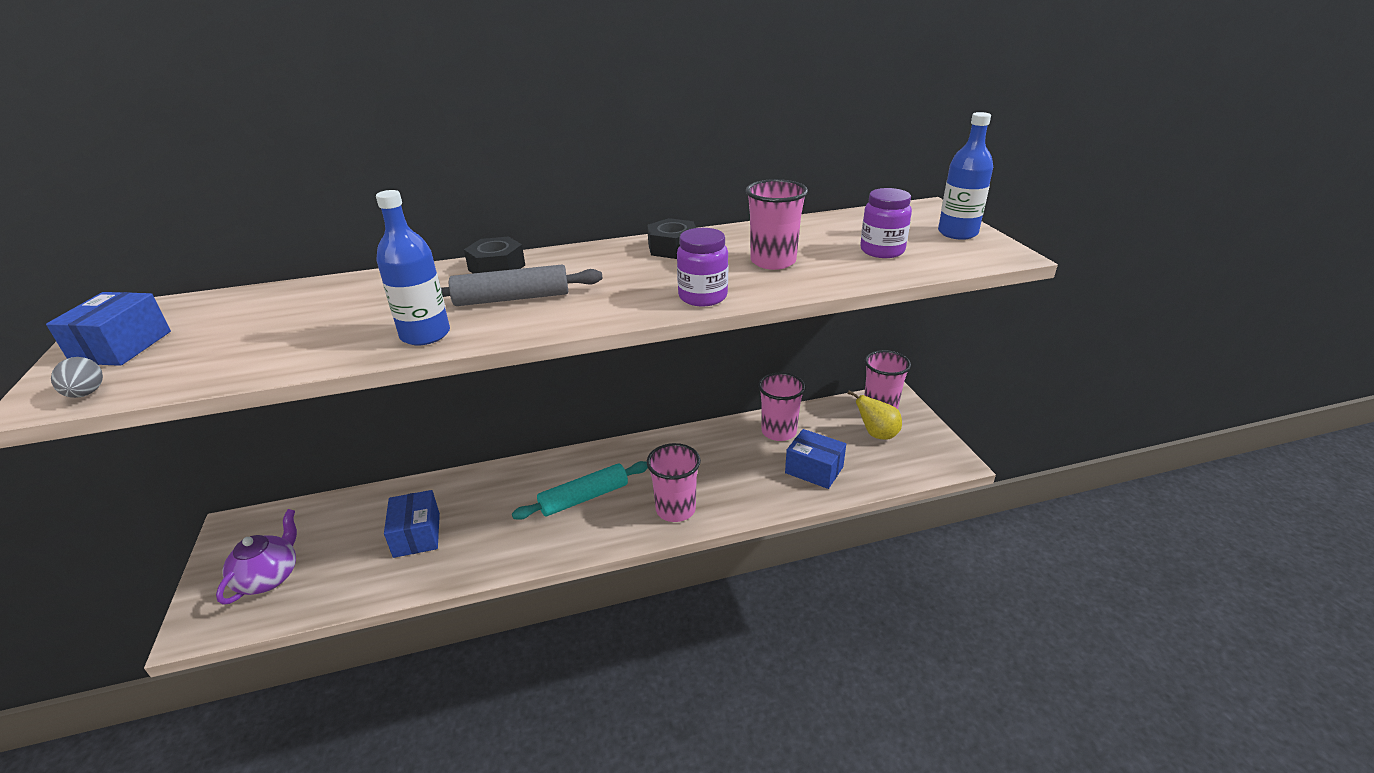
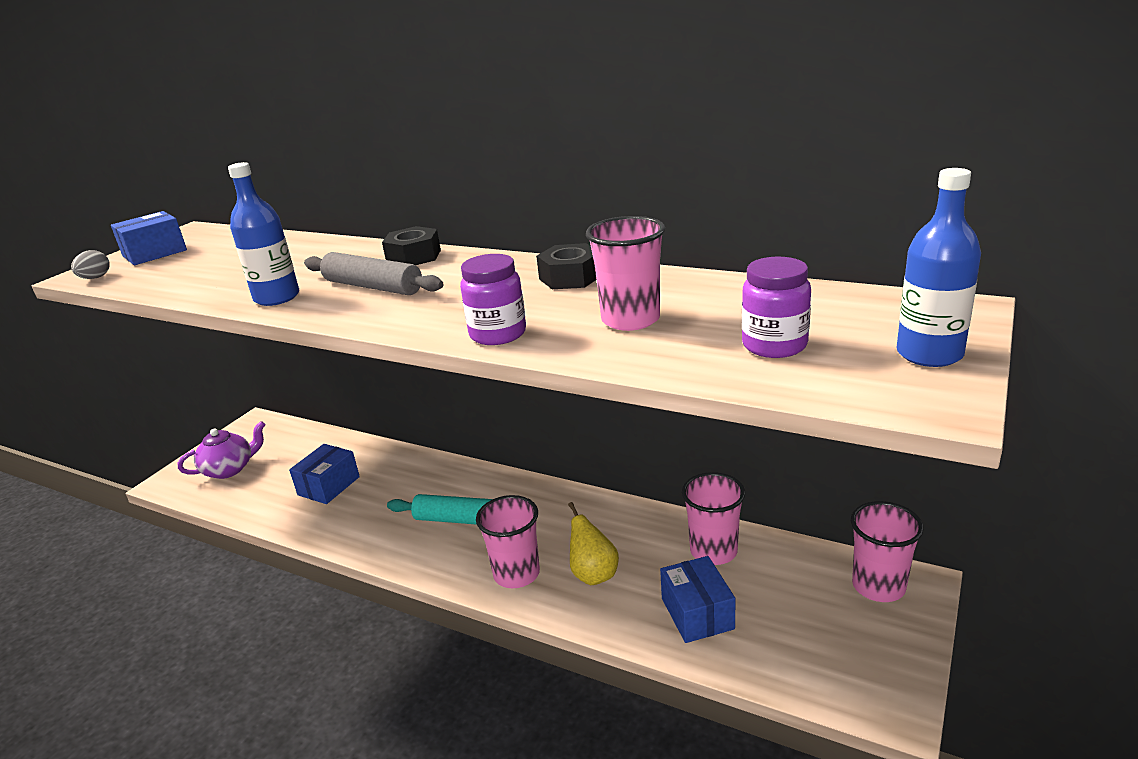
camera: 45 degrees right, 5 degrees down
yellow pear [847,390,902,440] -> yellow pear moved to [568,502,619,585]

